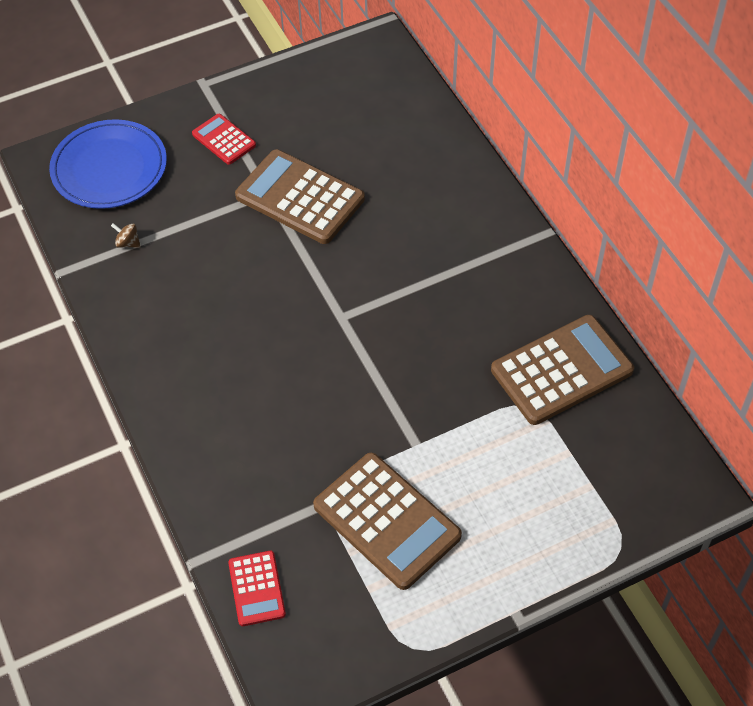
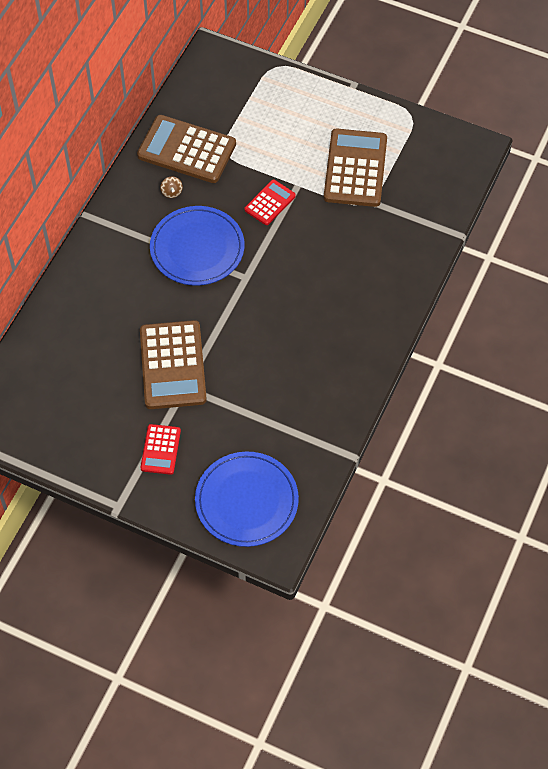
camera: 130 degrees left, 5 degrees up
brown spinning top [111,223,141,248] -> brown spinning top moved to [160,177,183,198]
red calculator [228,551,286,626] -> red calculator moved to [244,180,296,225]
none -> blue plate [150,206,244,285]

